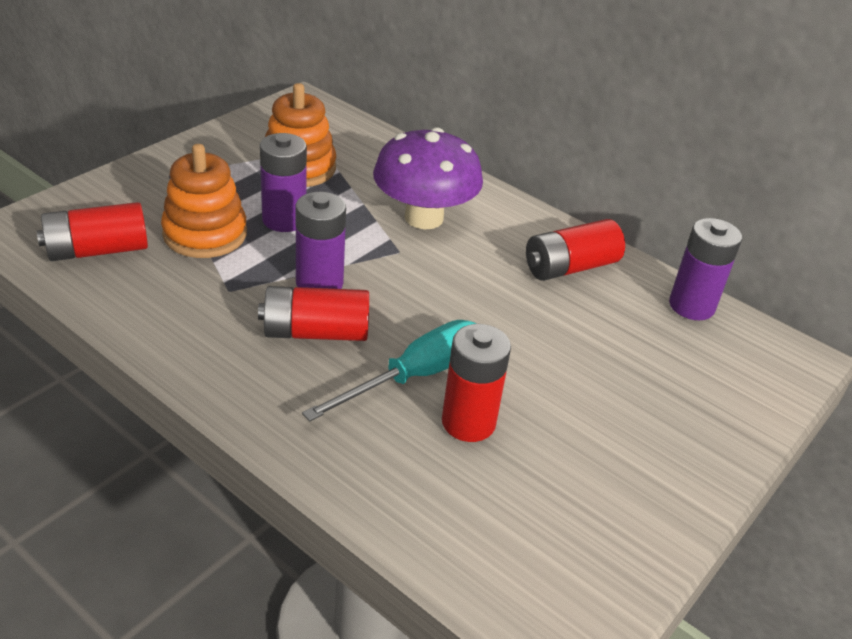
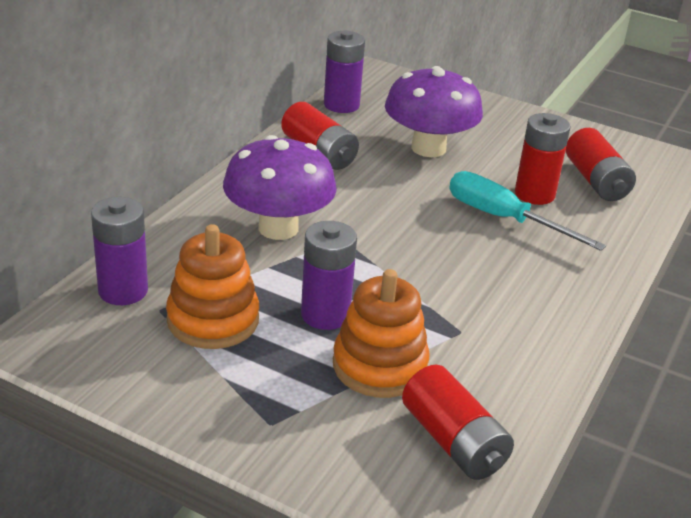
camera: 100 degrees left, 5 degrees down
red battery [258,286,369,341] -> red battery moved to [566,128,636,201]
purple battery [296,192,346,289] -> purple battery moved to [91,197,148,305]
none -> purple mushroom [385,66,483,157]

